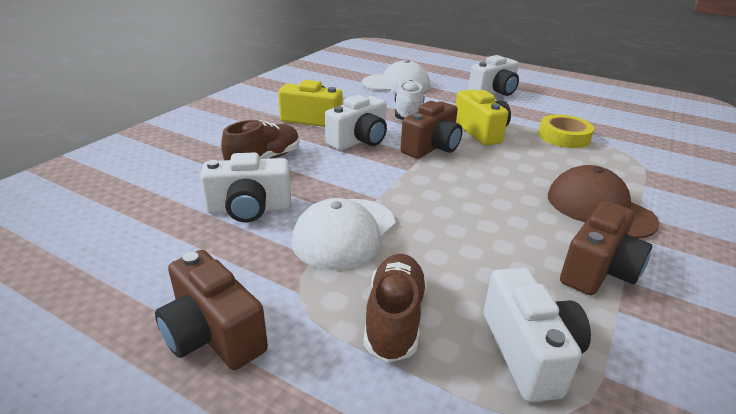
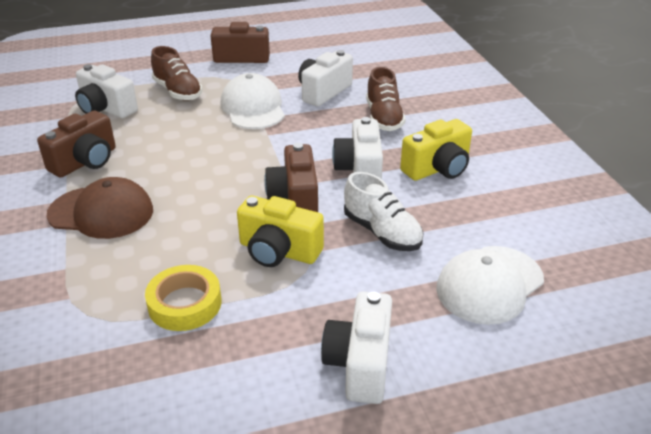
camera: 135 degrees right, 5 degrees up
brown camera [560,201,652,295] -> brown camera turned 135 degrees counterclockwise [37,110,116,178]

